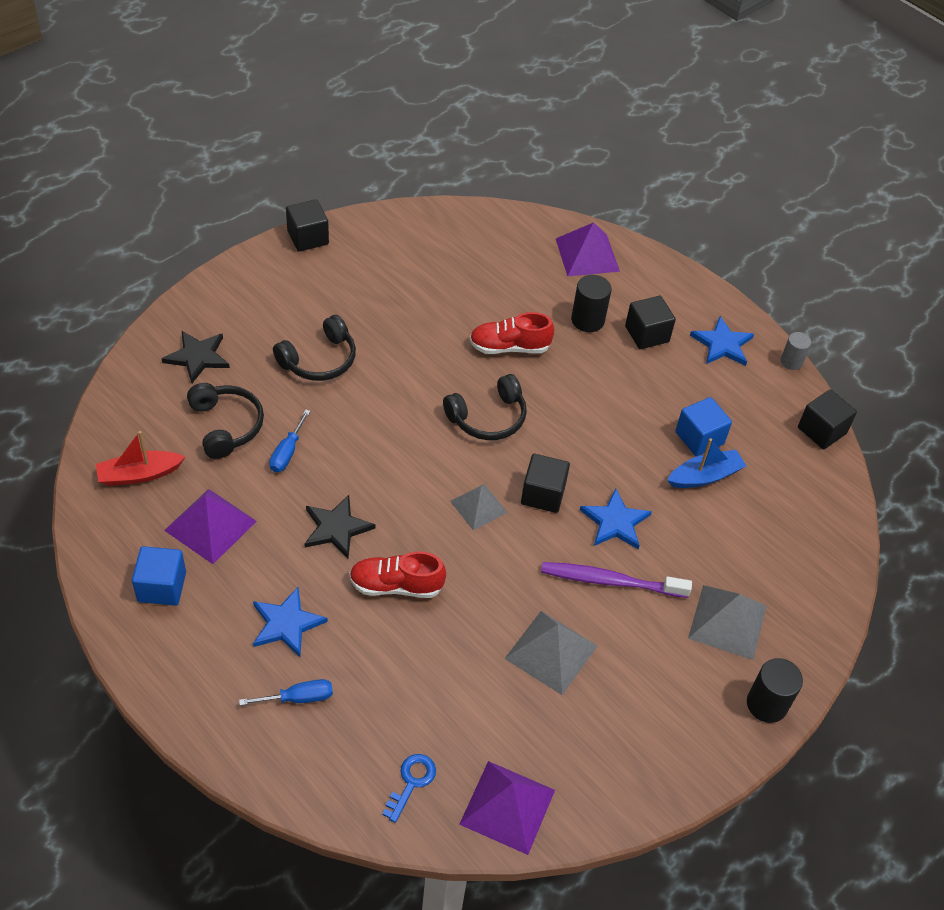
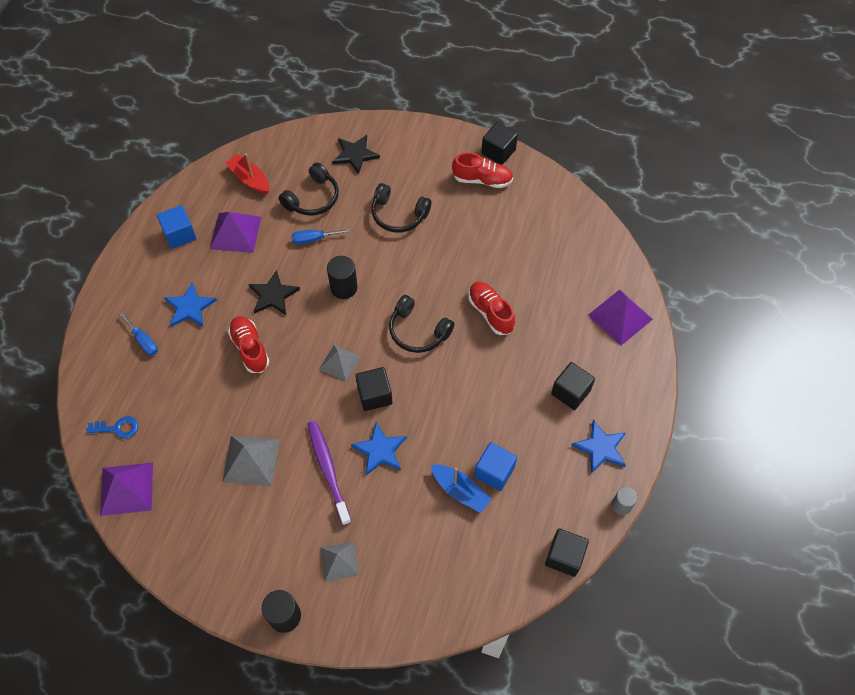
camera: 65 degrees right, 10 degrees up
black cylinder [571,275,612,332] -> black cylinder moved to [327,256,358,299]
grey pyramid [688,585,767,660] -> grey pyramid [320,542,359,581], size x0.66
none -> red shoe [452,152,513,188]

